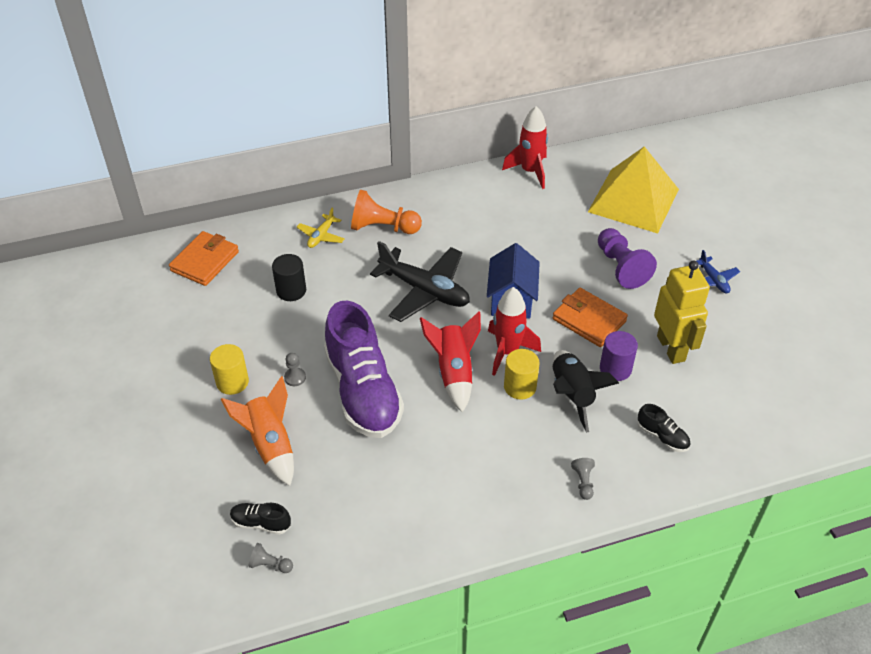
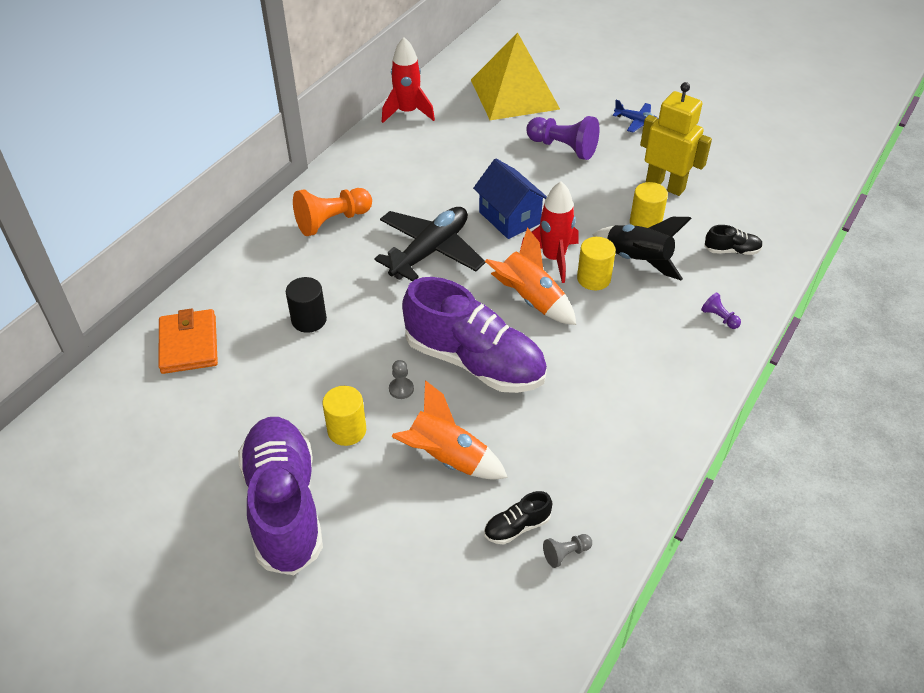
camera: 40 degrees left, 0 degrees up
yellow plane [297,207,345,248] -> none
black plane [370,241,470,322] -> black plane turned 45 degrees counterclockwise [375,207,486,281]
red rocket [420,311,481,413] -> orange rocket [485,227,576,325]
orange wallet [553,288,628,347] -> none
grey pawn [571,458,595,500] -> purple pawn [701,292,741,329]
purple cylinder [600,331,638,381] -> yellow cylinder [630,182,668,228]
none -> purple shoe [238,417,323,575]

